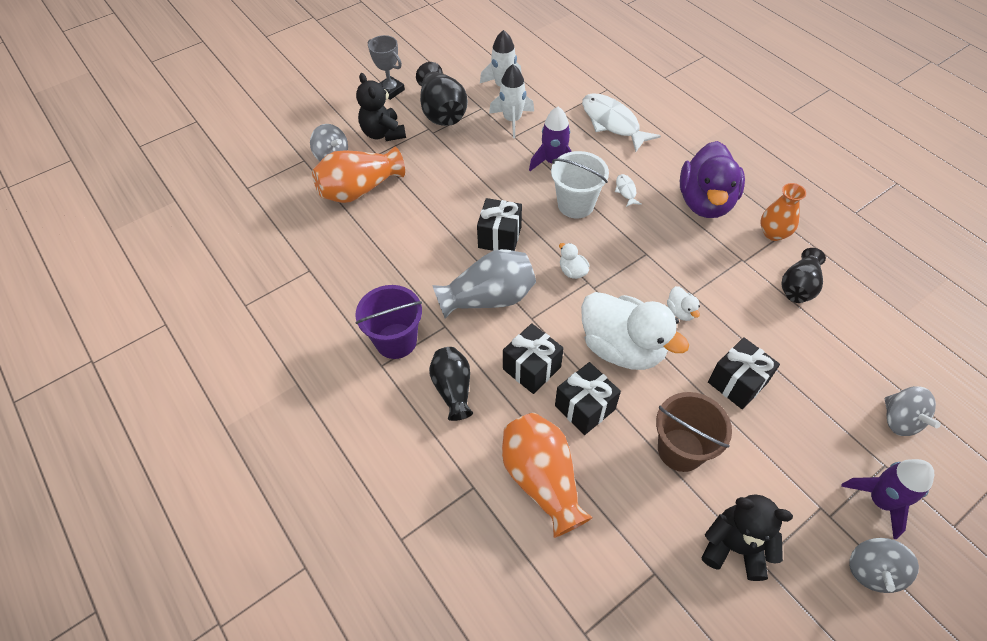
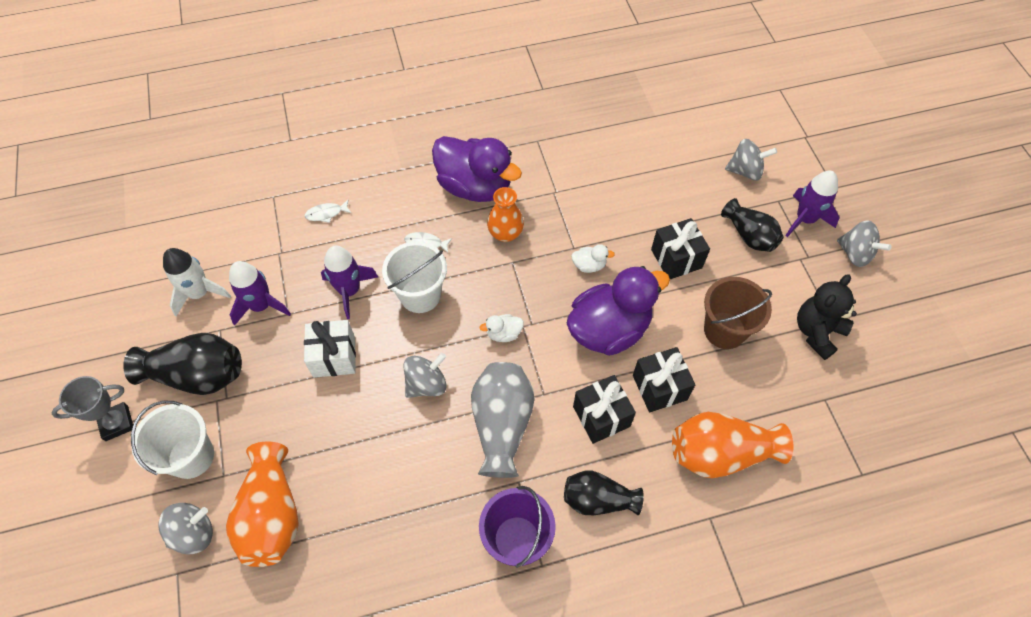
camera: 70 degrees left, 5 degrees up
black teddy bear [356,73,406,141] -> white bucket [131,401,214,479]
black gift [477,198,522,251] -> grey spinning top [403,353,446,398]
white rocket [489,64,534,138] -> purple rocket [229,261,291,326]
white duck [581,292,689,370] -> purple duck [566,266,670,356]
white fish [582,93,661,152] -> white fish [304,200,351,223], size x0.44
orange vase [760,183,806,241] -> orange vase moved to [487,187,524,242]
black vase [781,248,826,303] -> black vase moved to [721,198,783,252]
none -> white gift [304,320,356,378]

